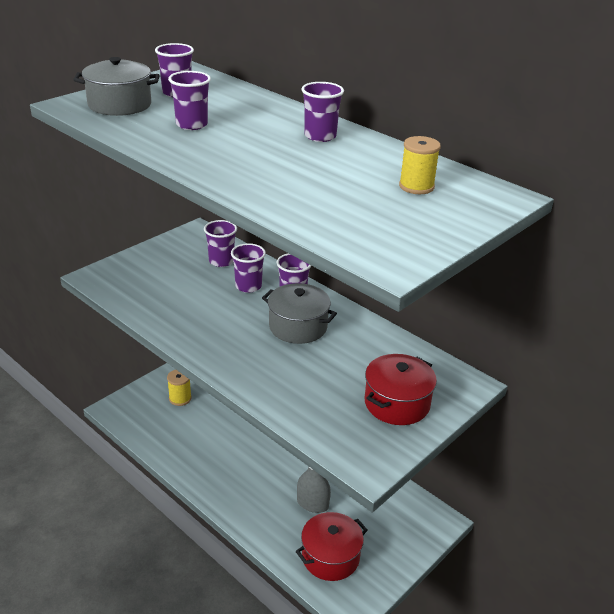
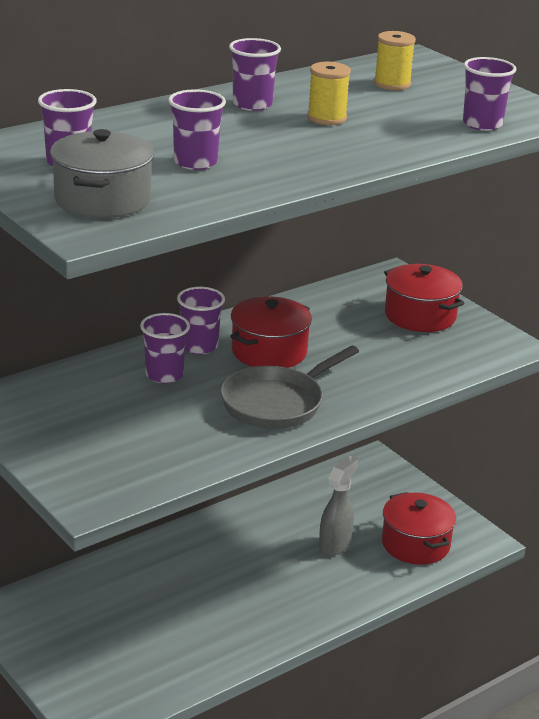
camera: 80 degrees left, 5 degrees down
yellow spool [167,370,192,406] -> yellow spool moved to [307,62,351,125]
purple cup [204,220,237,267] -> purple cup moved to [463,57,517,131]
grey pot [262,283,337,344] -> red pot [231,296,312,368]
none -> grey pan [220,345,359,429]

